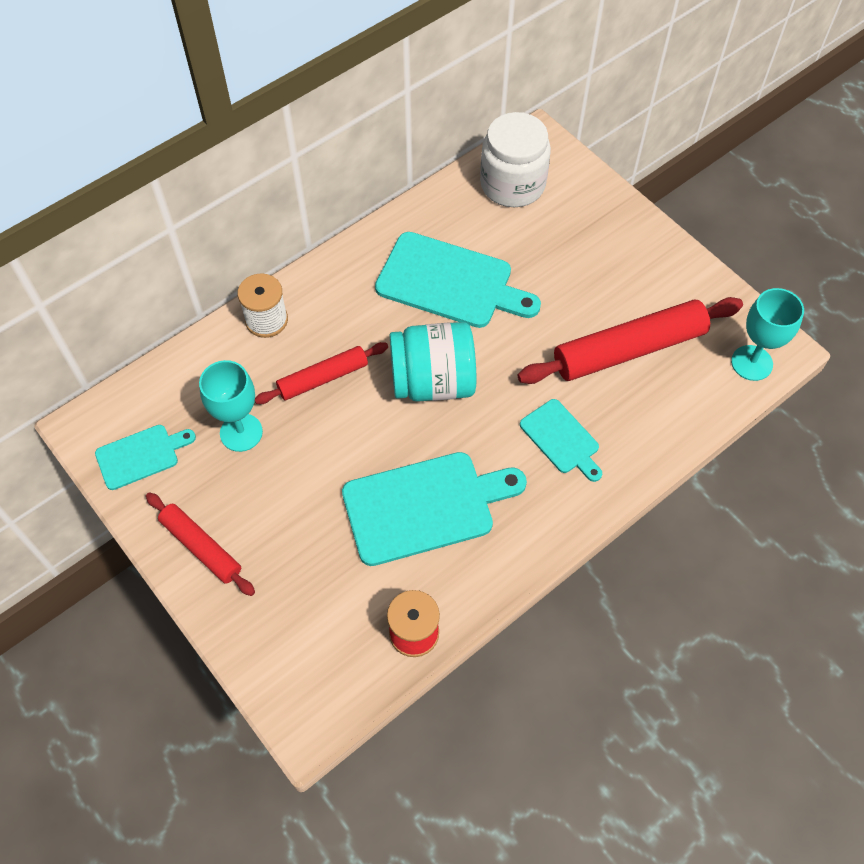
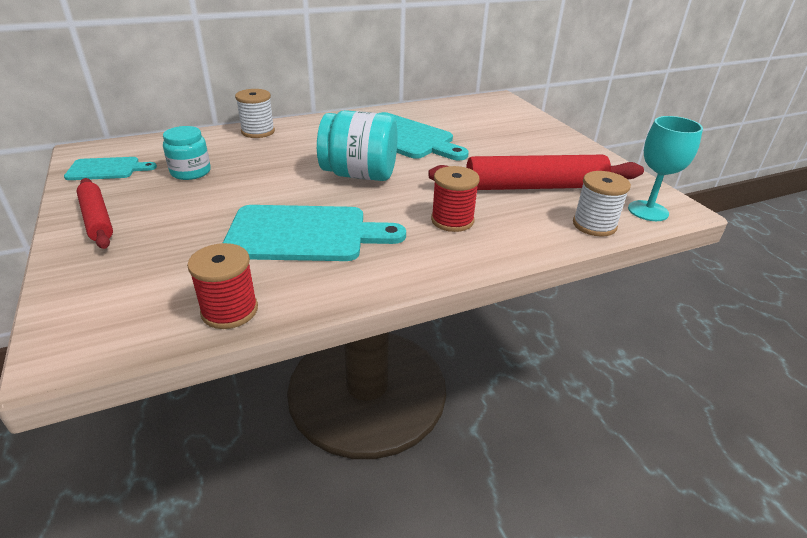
camera: 15 degrees right, 25 degrees down
turquoise goblet [199,360,263,452] -> turquoise jar [163,126,211,180]
red rolling pin [255,342,388,404] -> none
white jar [480,112,551,207] -> none
turquoise cutting board [520,399,602,482] -> red spool [431,166,480,232]
none -> white spool [573,171,631,237]

